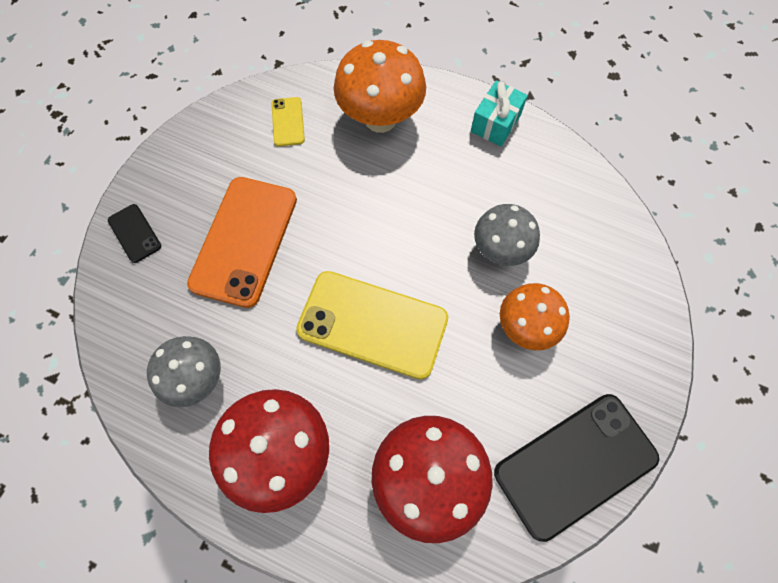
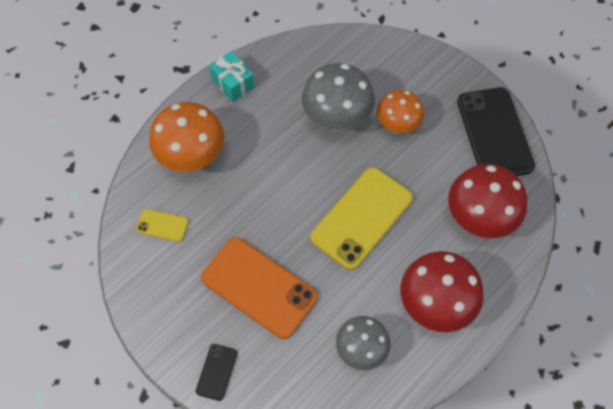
camera: 70 degrees left, 5 degrees down
black phone [108,204,161,263] -> black phone turned 60 degrees counterclockwise [196,344,237,401]
grey mushroom [474,204,540,266] -> grey mushroom [301,63,375,131], size x1.53

